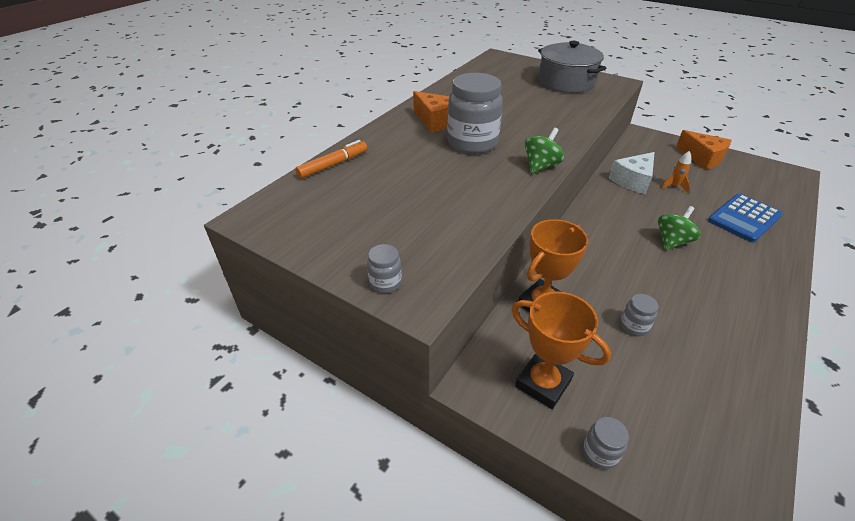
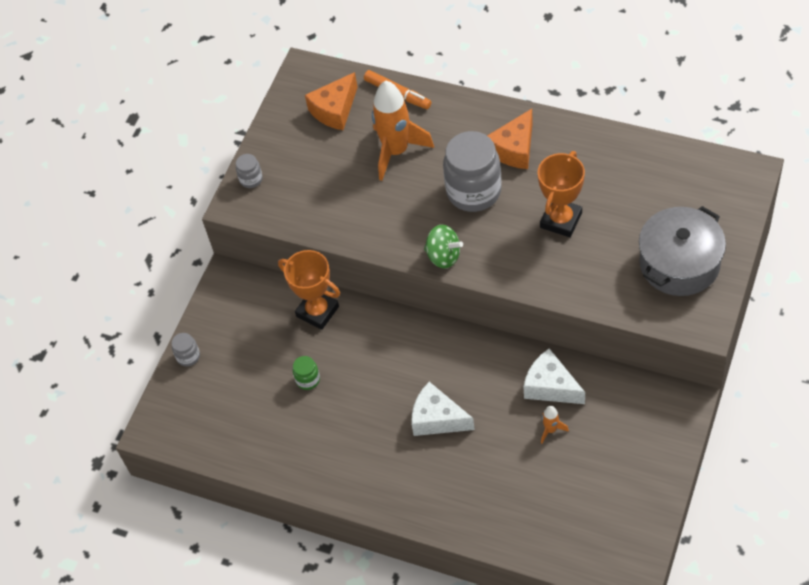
camera: 85 degrees right, 15 degrees up
orange trophy [512,291,611,409] -> orange trophy moved to [537,151,585,237]
grey jar [620,294,659,336] -> green jar [293,356,320,390]
green spinning top [658,206,701,250] -> white cheese [412,382,475,436]
orange cheese [676,130,732,170] -> orange cheese moved to [305,72,358,130]
blue calculator [708,194,783,242] -> none
none -> orange rocket [372,80,434,181]

